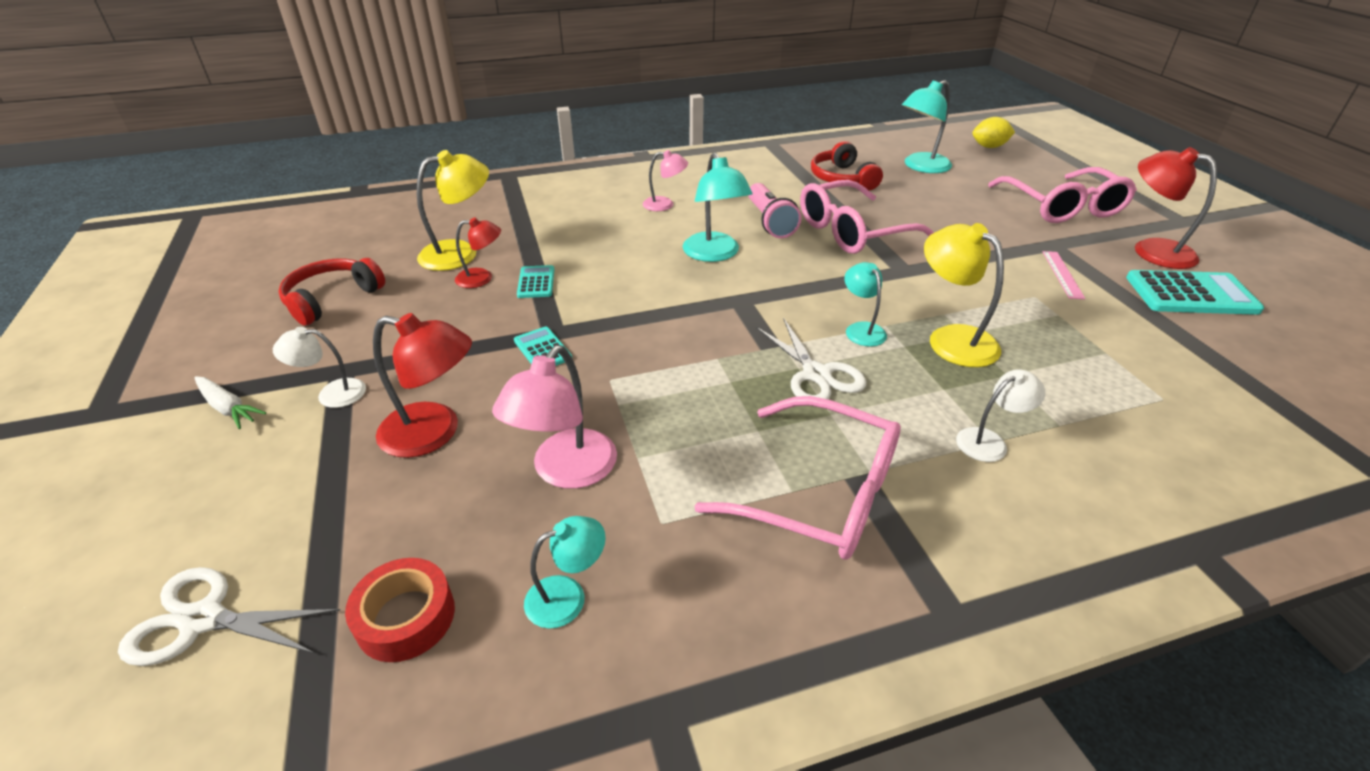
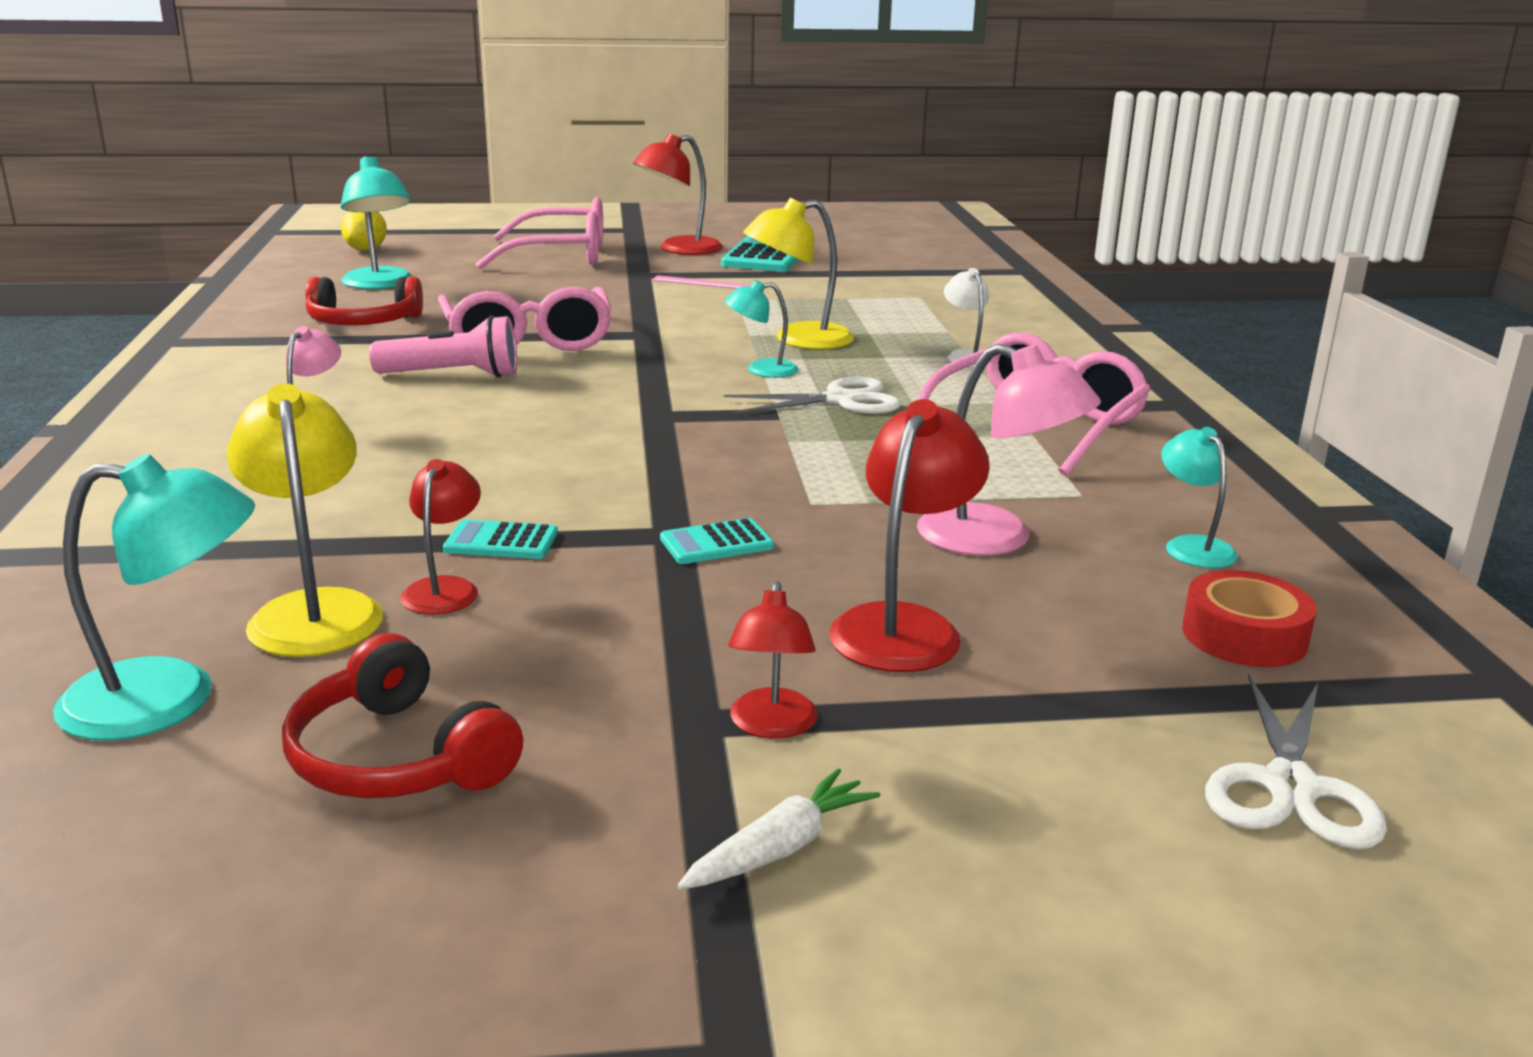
camera: 80 degrees left, 15 degrees down
white lamp [273,327,366,408] -> red lamp [728,581,818,739]
turquoise lamp [683,152,753,262] -> turquoise lamp moved to [53,454,255,741]

